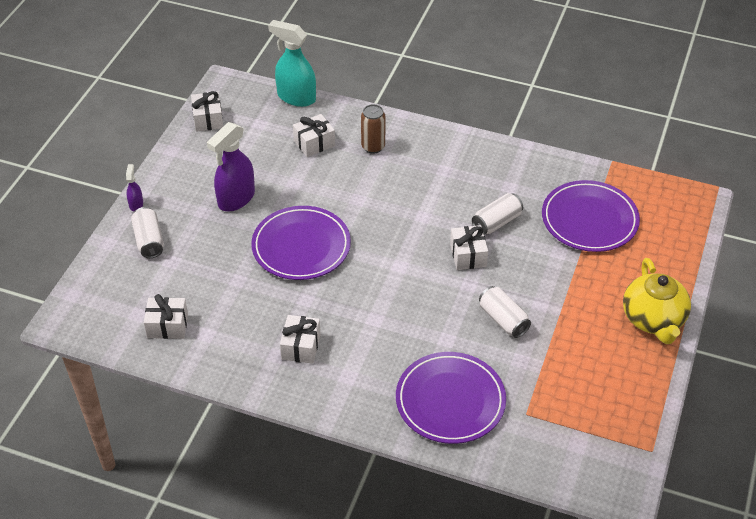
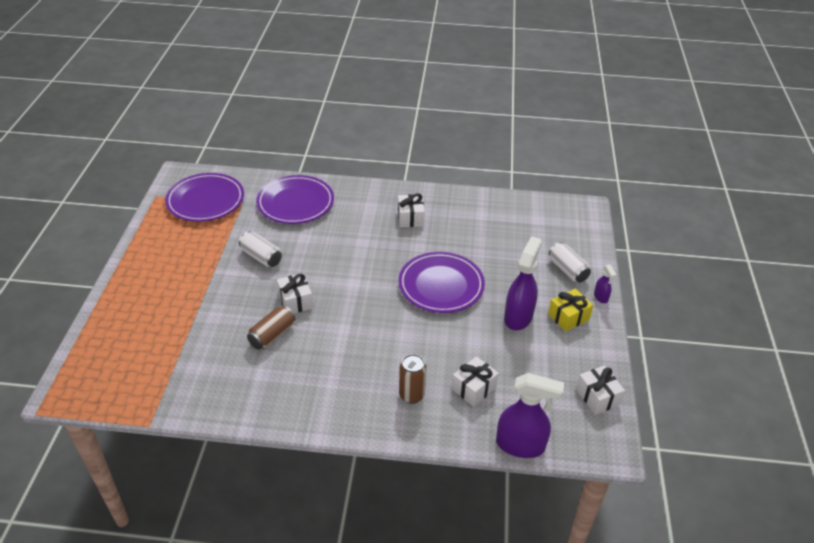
camera: 165 degrees right, 5 degrees down
white gift [144,294,188,339] -> none
turquoise spray bottle [268,20,316,107] -> purple spray bottle [496,373,564,458]
white can [472,193,523,235] -> brown can [247,305,296,349]
purple plate [542,180,640,252] -> purple plate moved to [165,173,244,222]
yellow teapot [623,258,691,344] -> none
none -> yellow gift [548,289,593,332]

